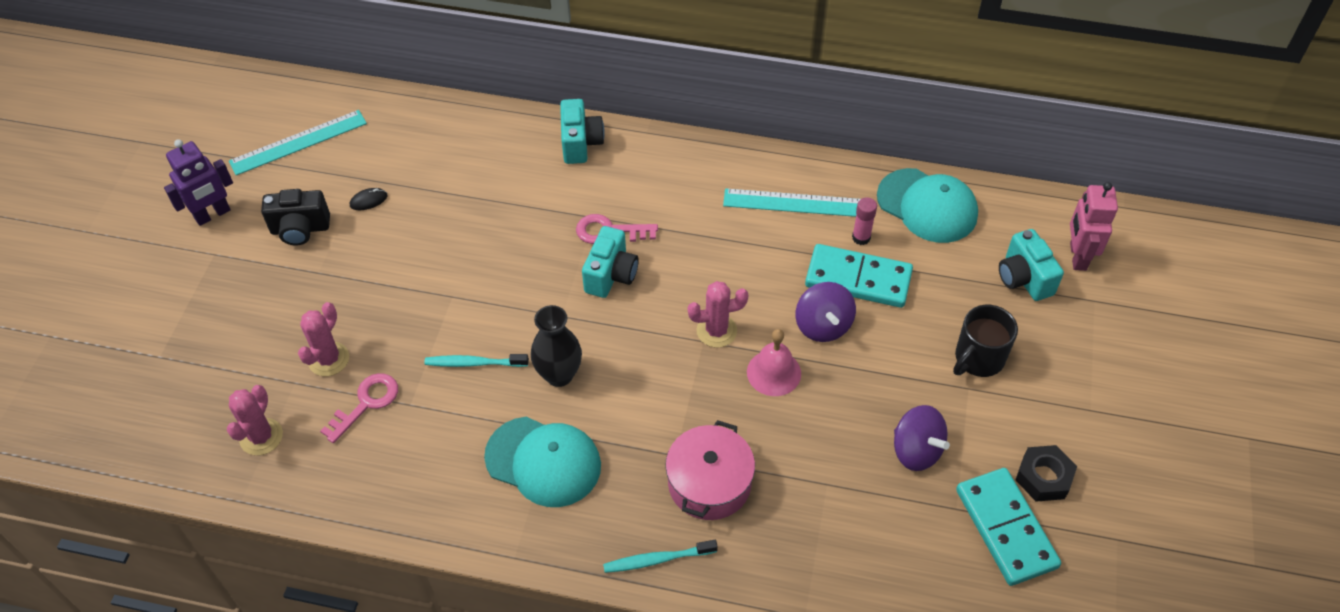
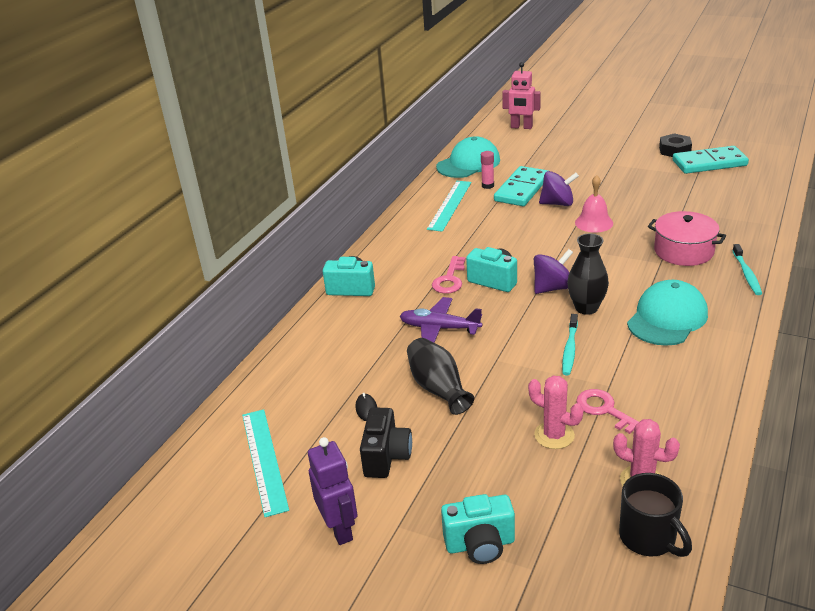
camera: 75 degrees left, 20 degrees down
pink cactus [688,281,748,348] -> none
purple spinning top [894,405,950,471] -> purple spinning top moved to [534,249,573,294]
black mug [953,305,1018,377] -> black mug moved to [619,473,692,557]
turquoise camera [999,229,1064,301] -> turquoise camera moved to [441,494,515,564]
none -> purple plane [400,297,482,343]
none -> black vase [407,338,474,415]

